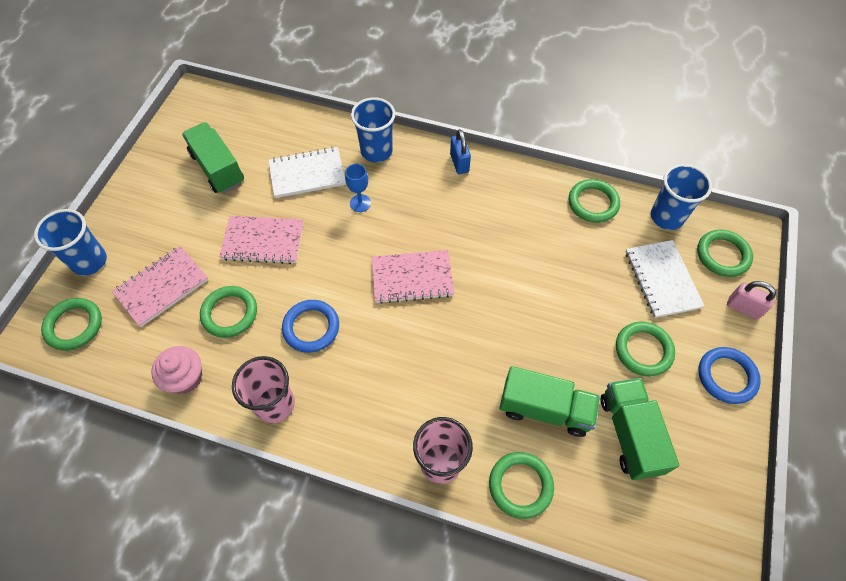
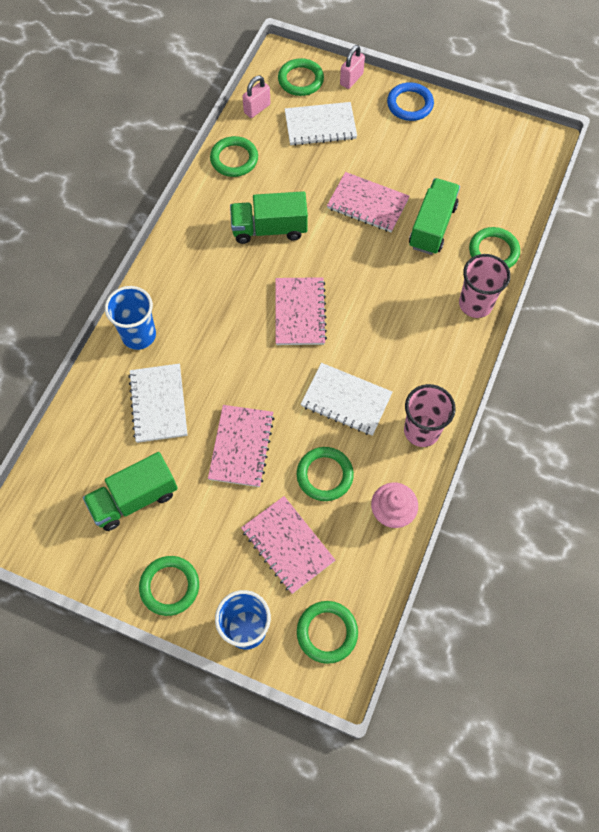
camera: 85 degrees left, 5 degrees up
blue ring [282,300,339,353] -> white notebook [301,363,393,436]
blue goblet [345,164,371,212] -> none
blue padlock [450,129,471,174] -> none
green truck [601,378,679,480] -> green truck moved to [230,191,308,244]
green ring [616,322,675,376] -> green ring moved to [139,556,199,616]
blue cup [651,164,712,230] -> pink padlock [242,76,270,118]
none -> pink notebook [327,172,410,232]

